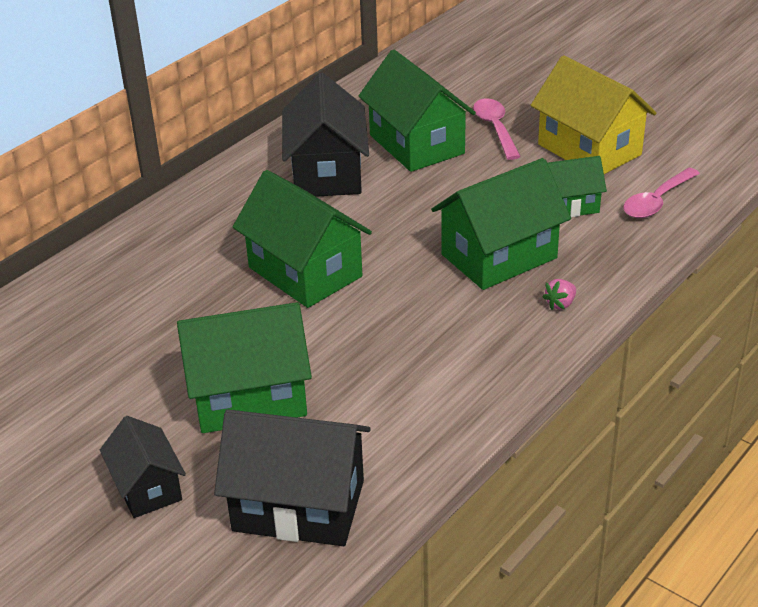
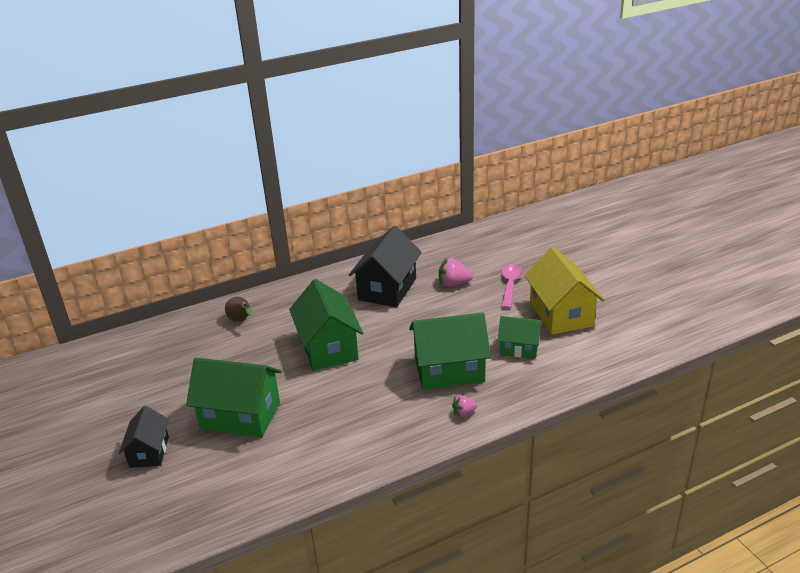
camera: 25 degrees right, 5 degrees down
black house [214,409,371,546] -> none
green house [359,50,476,172] -> pink strawberry [439,258,473,287]
pink spoon [623,168,700,218] -> none
none -> brown pear [225,297,253,322]

